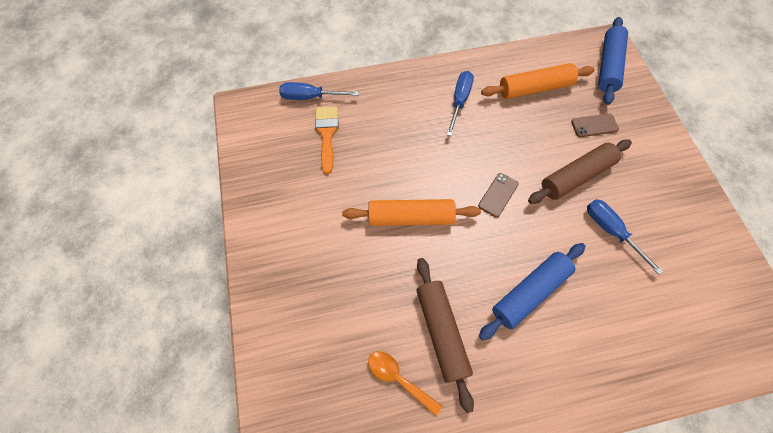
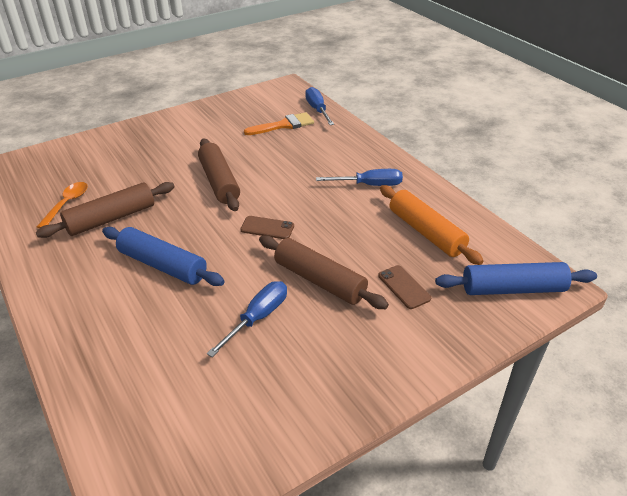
camera: 70 degrees right, 25 degrees down
orange rolling pin [342,199,481,226] -> brown rolling pin [198,139,240,211]

